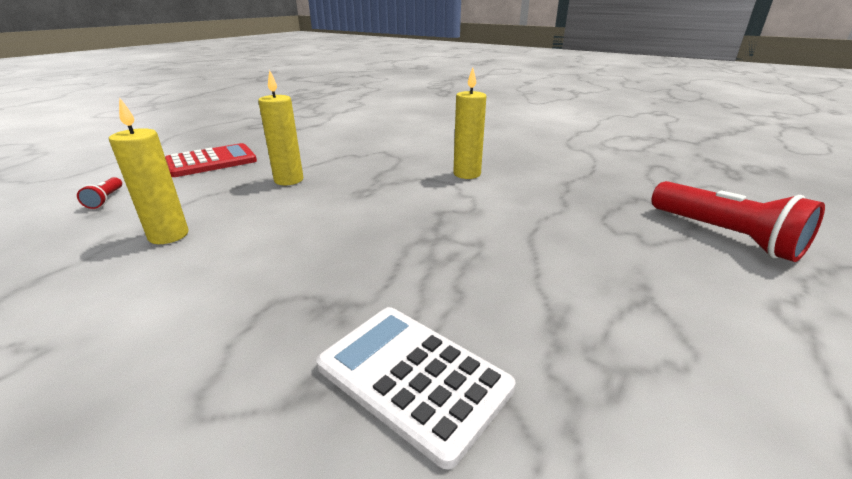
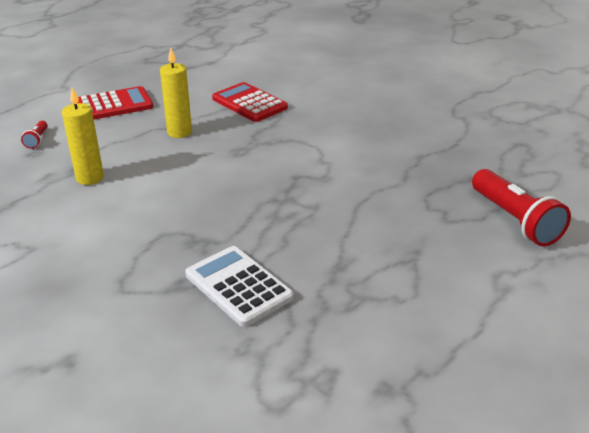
camera: 10 degrees right, 5 degrees up
yellow candle [453,67,486,179] -> none
none -> red calculator [212,82,288,122]

